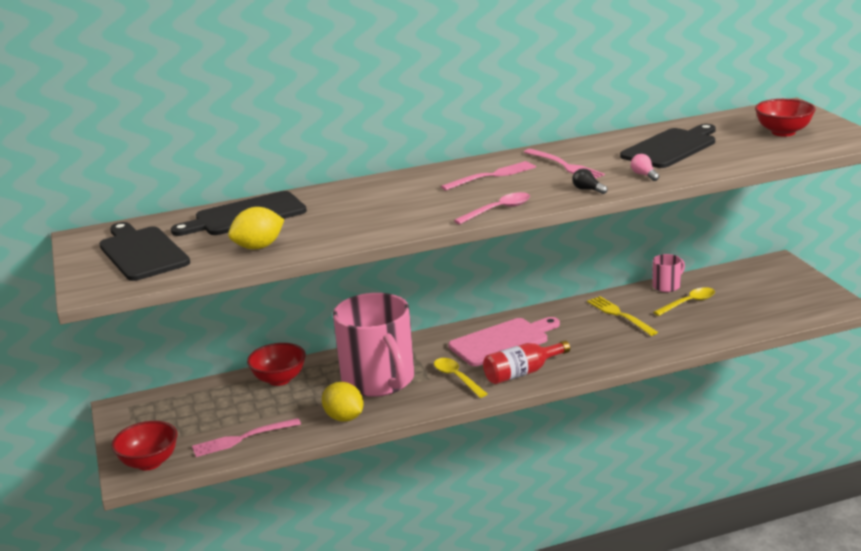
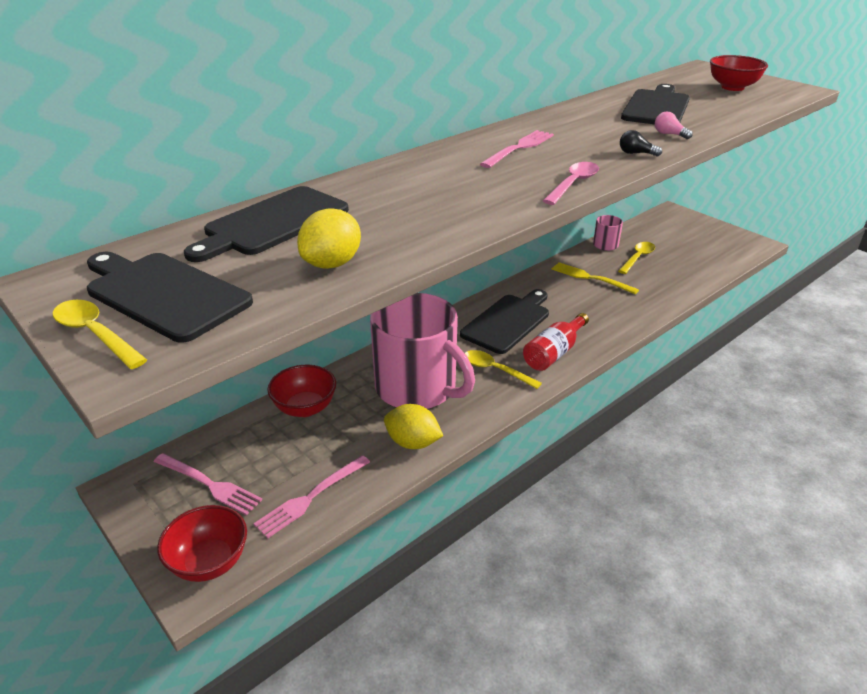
camera: 25 degrees left, 10 degrees up
pink cutting board [448,317,560,366] -> black cutting board [460,289,549,354]
pink fork [524,149,605,178] -> pink fork moved to [154,453,262,515]
none -> yellow spoon [52,300,147,369]

